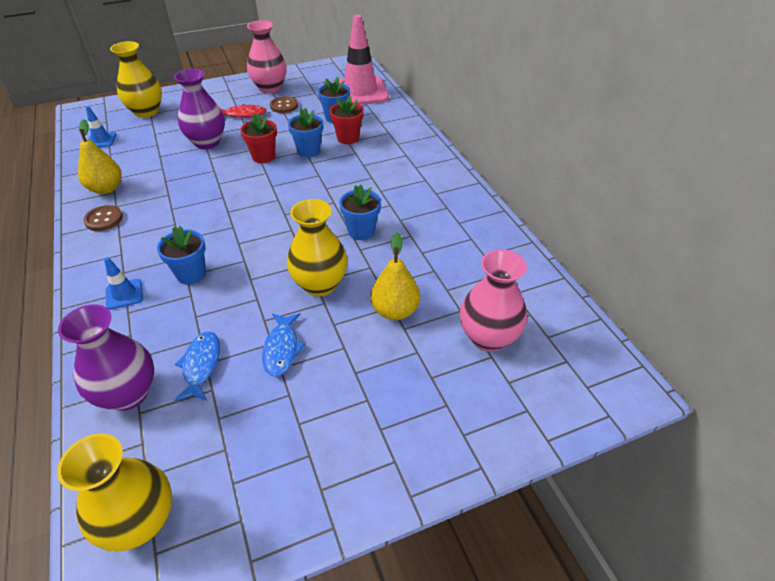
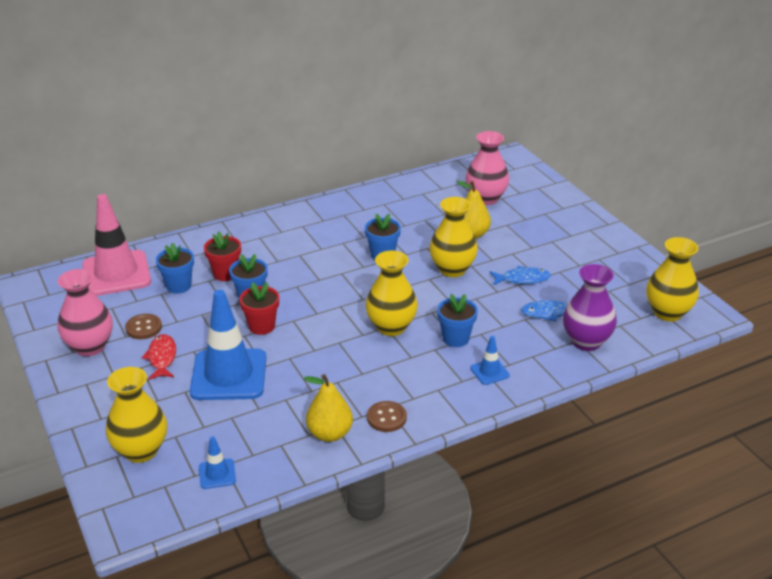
camera: 95 degrees left, 10 degrees down
purple vase [174,69,225,149] -> blue traffic cone [190,290,266,400]
none -> yellow vase [365,250,418,336]

